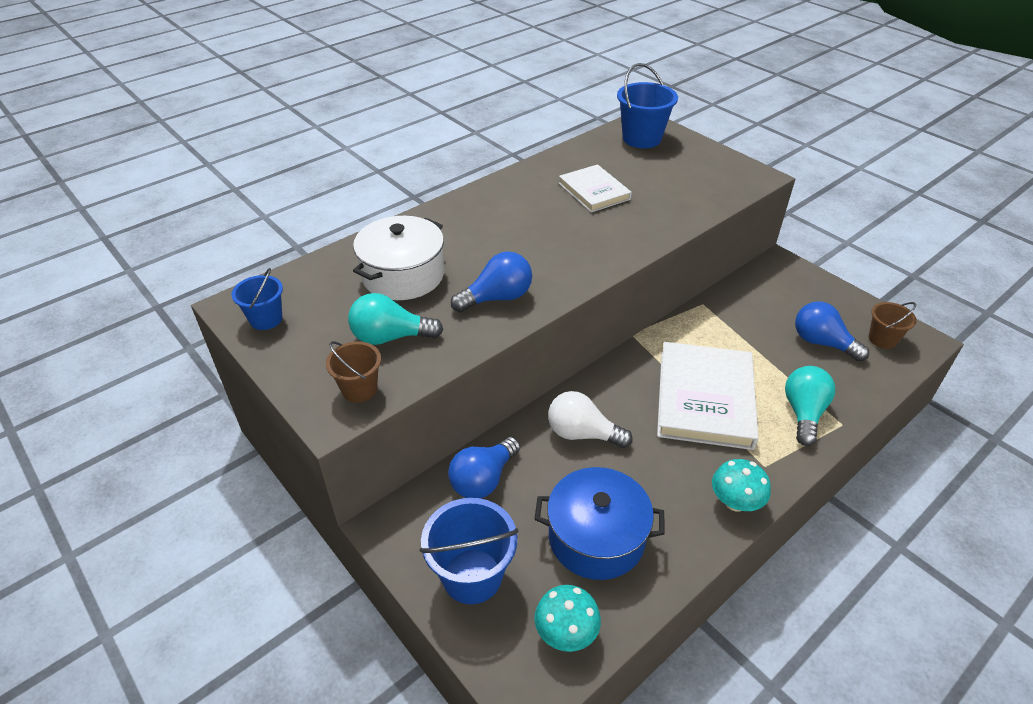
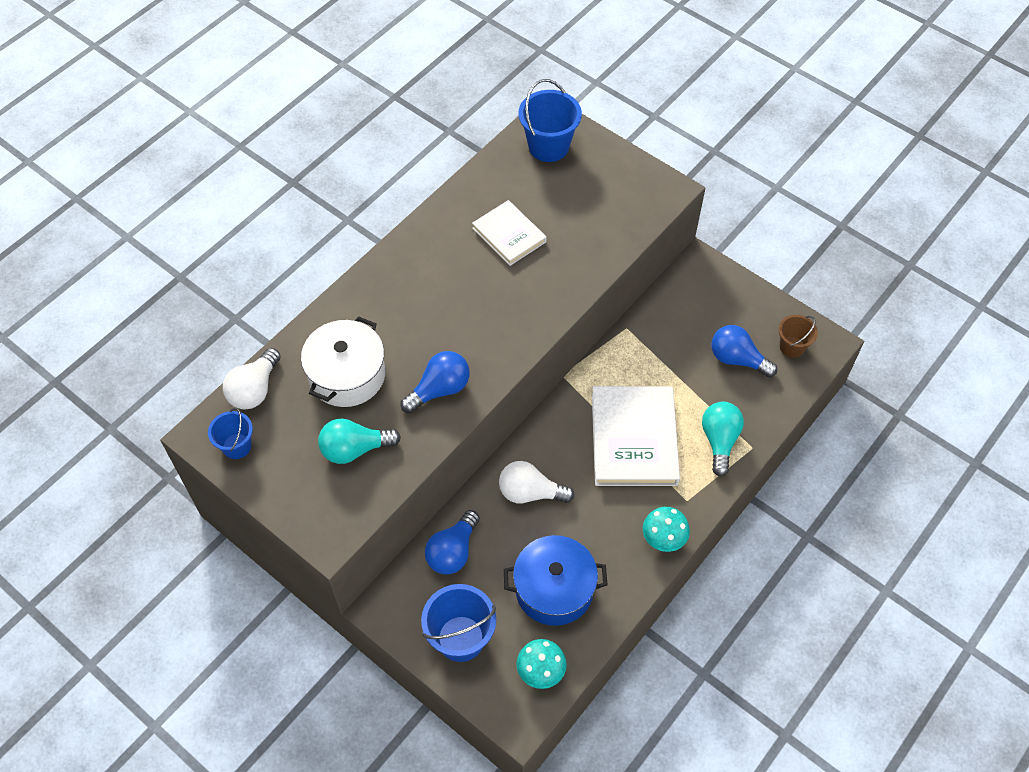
camera: 10 degrees left, 15 degrees up
brown bucket [326,341,381,402] -> none
none -> white light bulb [223,348,281,410]

